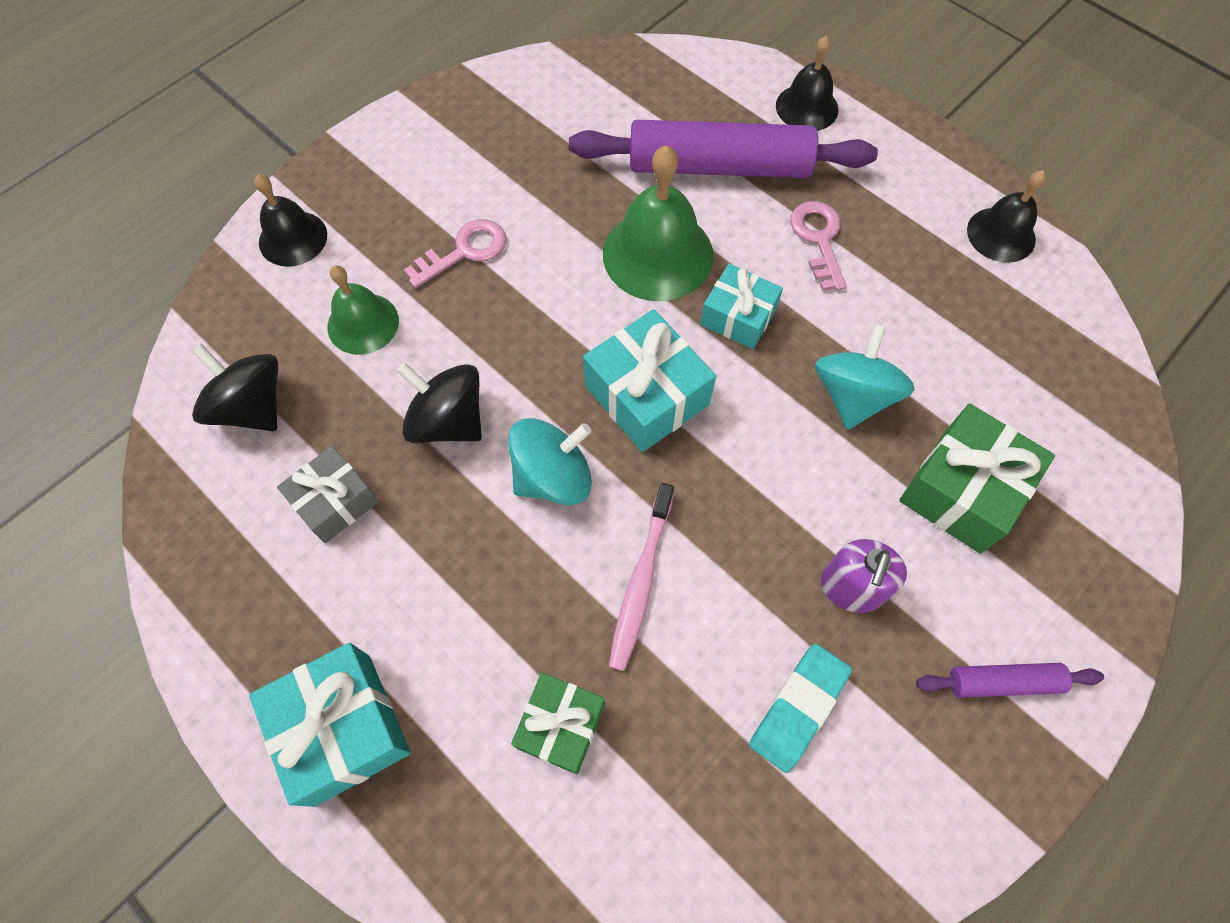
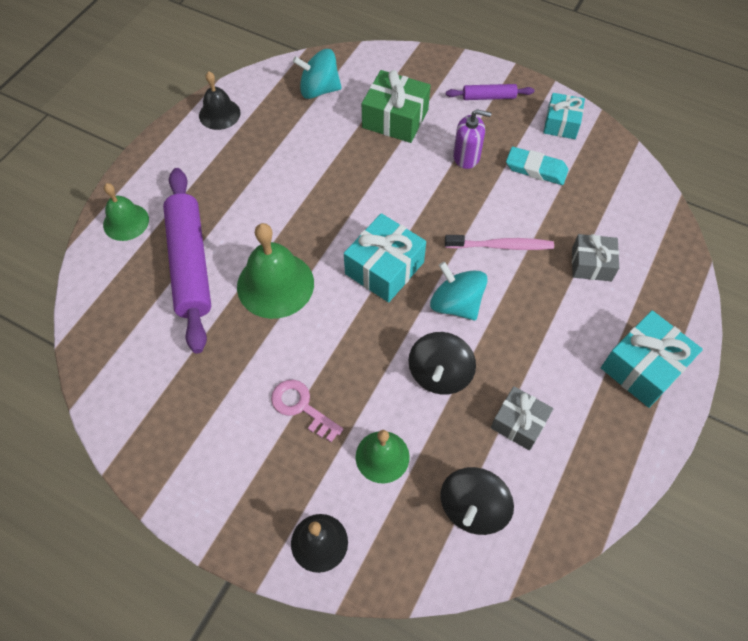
camera: 105 degrees left, 5 degrees down
green gift [511,673,605,774] -> grey gift [572,234,619,281]
turquoise gift [701,264,783,349] -> turquoise gift moved to [543,93,585,139]
black bell [776,36,838,131] -> green bell [103,183,149,241]
pink key [790,201,846,291] -> none
turquoise spinning top [815,324,915,430] -> turquoise spinning top moved to [293,49,342,99]
purple rolling pin [916,663,1104,698] -> purple rolling pin turned 75 degrees counterclockwise [446,84,534,100]

